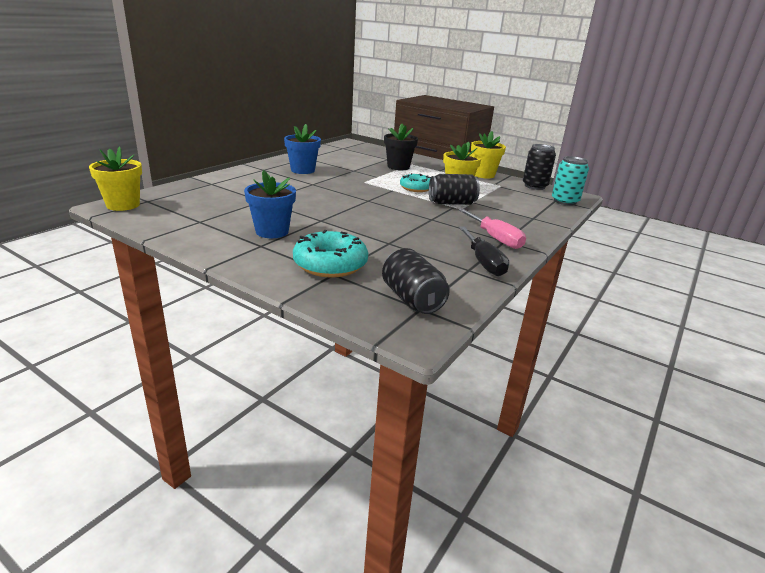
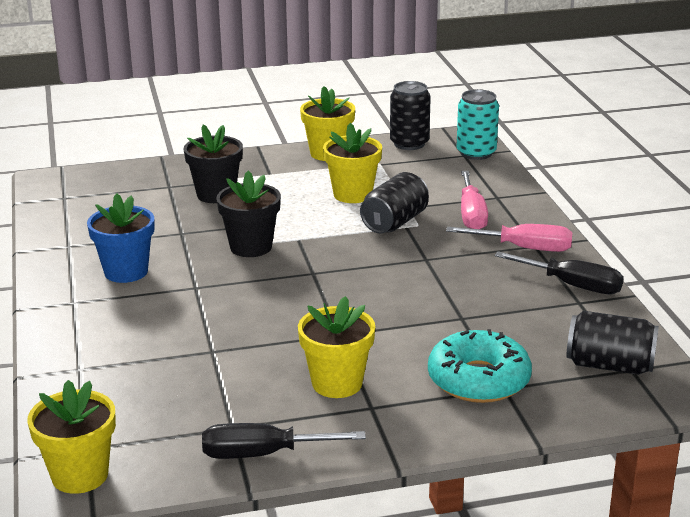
camera: 45 degrees left, 0 degrees up
blue flower pot [244,170,296,238] -> yellow flower pot [298,296,375,398]
turquoise donut [400,173,430,192] -> none
none -> black screwdriver [202,423,366,459]
none -> black flower pot [216,171,281,257]
none -> pink screwdriver [461,171,488,229]

